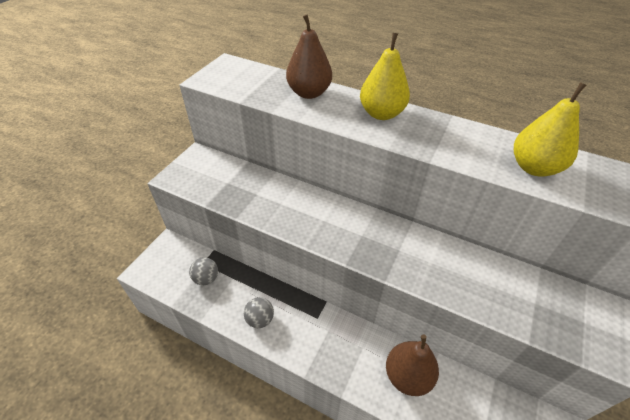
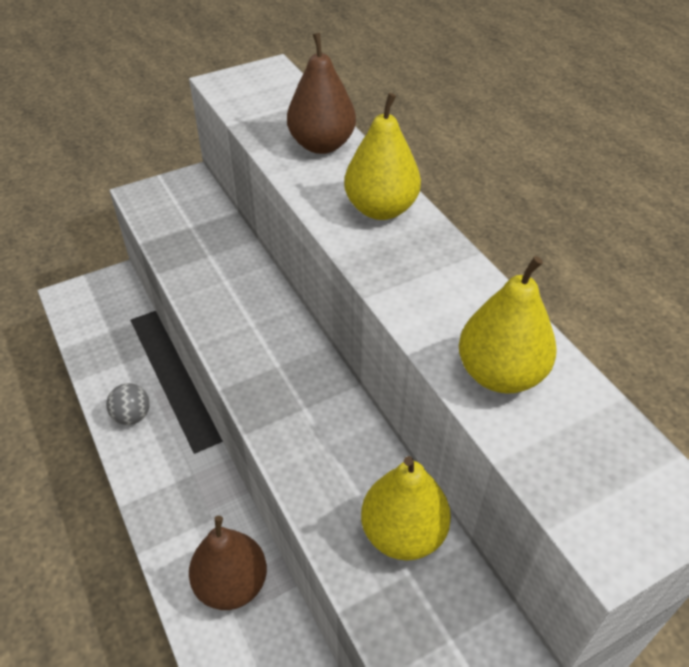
camera: 35 degrees right, 0 degrees up
grey ball [189,257,218,285] -> none
none -> yellow pear [361,456,451,561]

